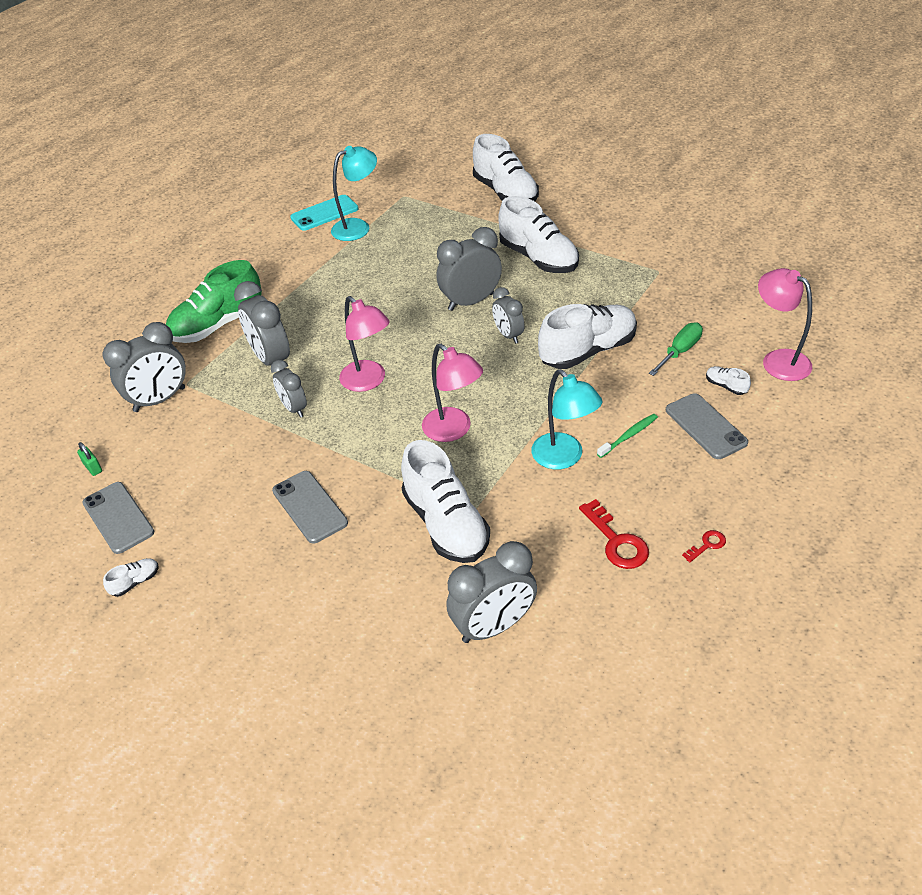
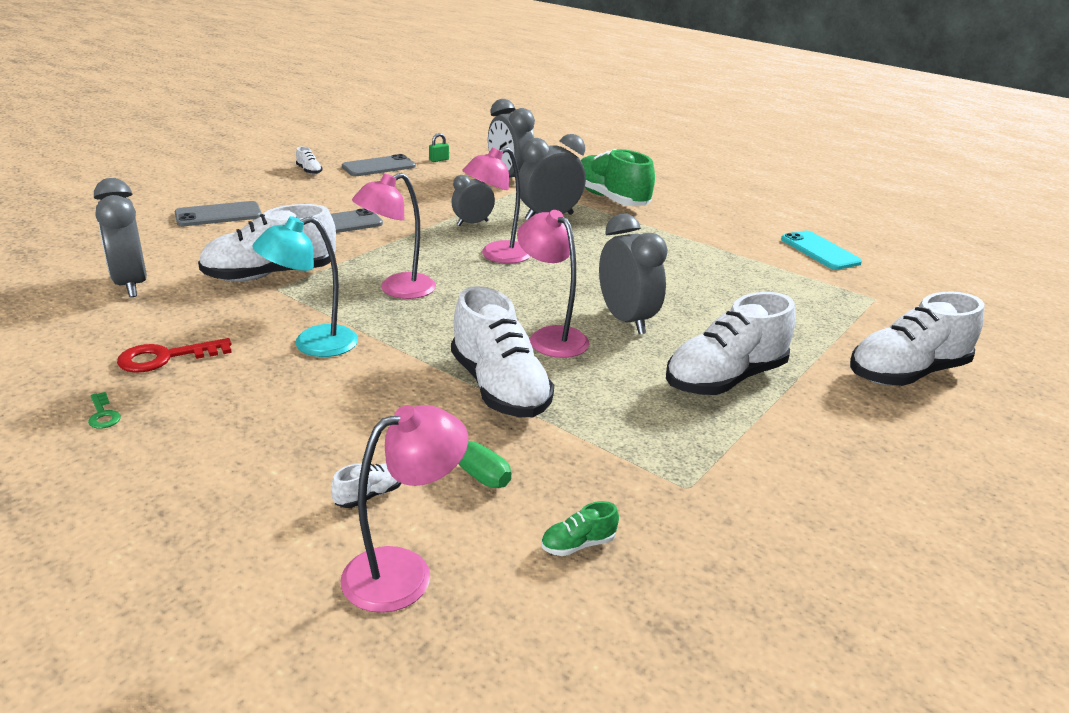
camera: 90 degrees right, 15 degrees down
turquoise lamp [331,146,377,241] -> none
grey clock [492,287,525,344] -> pink lamp [517,210,589,358]
green toothbrush [597,414,658,458] -> none
grey phone [666,393,748,459] -> grey phone moved to [175,201,262,226]
red key [682,530,726,562] -> green key [88,392,121,429]
none -> green shoe [541,501,619,556]

